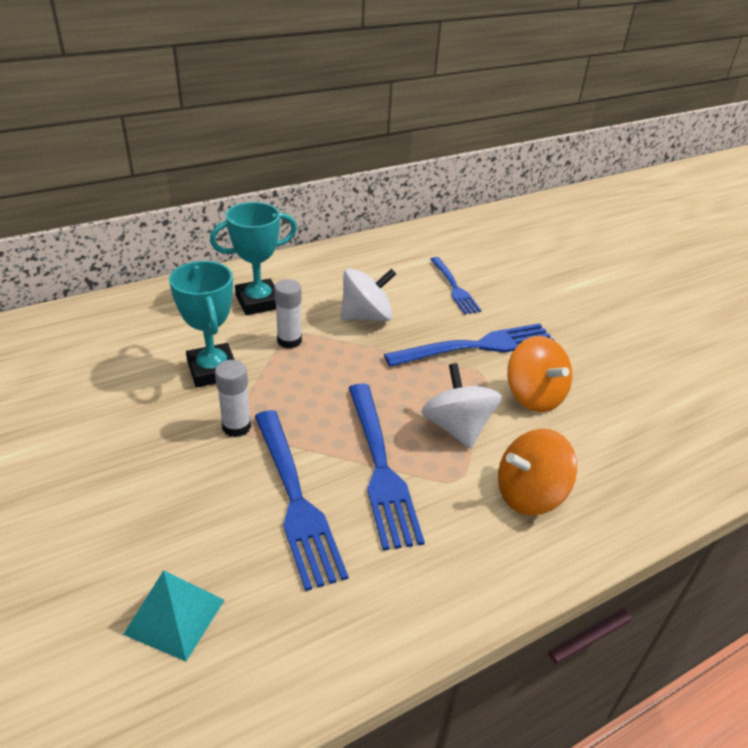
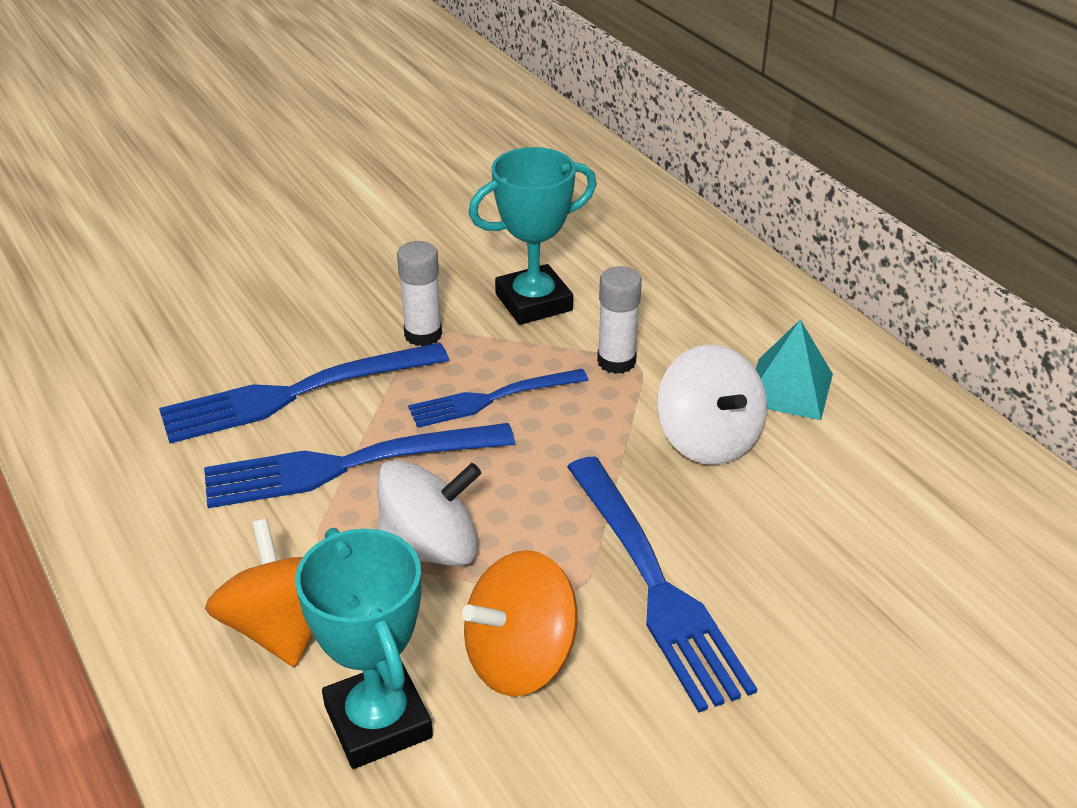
camera: 90 degrees right, 0 degrees up
turquoise pyramid [123,570,224,661] -> turquoise pyramid moved to [756,319,833,420]
turquoise trophy [210,202,297,315] -> turquoise trophy moved to [295,528,433,769]
blue fork [430,257,481,314] -> blue fork moved to [408,369,588,428]

